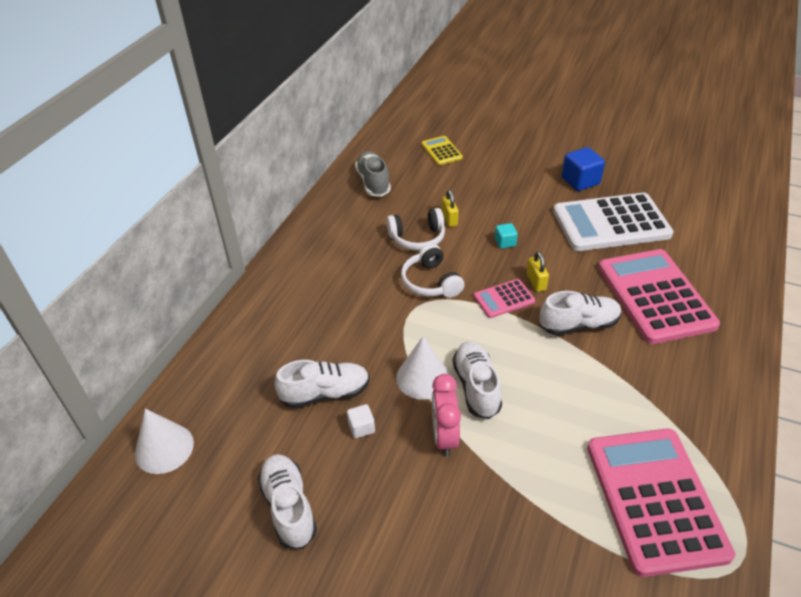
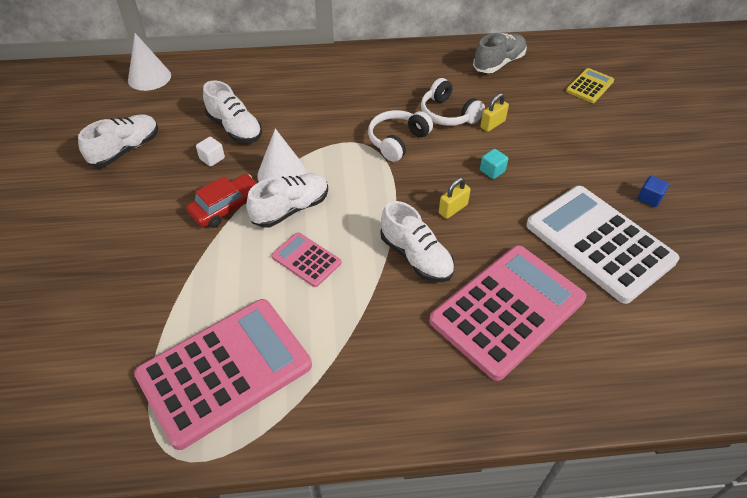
camera: 60 degrees right, 5 degrees up
pink clock [432,374,461,456] -> red car [186,174,257,228]
pink calculator [474,279,535,318] -> pink calculator moved to [272,232,341,287]
blue cube [562,147,605,191] -> blue cube [638,176,669,207], size x0.55

